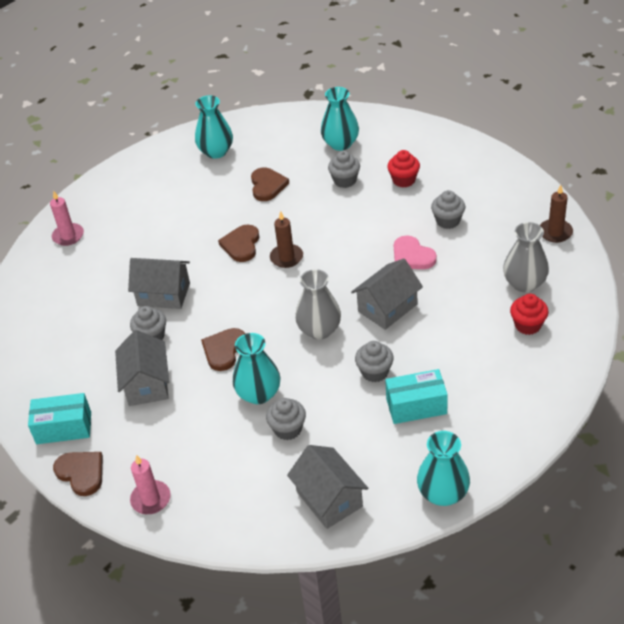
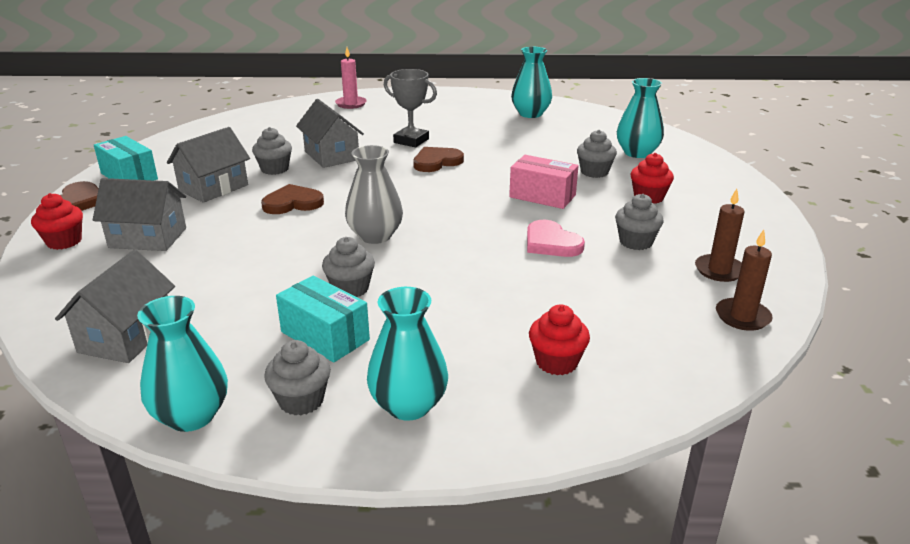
camera: 45 degrees right, 15 degrees down
pink candle [130,455,171,514] -> red cupcake [31,193,83,250]
turquoise vase [233,333,281,404] -> turquoise vase moved to [367,287,448,420]
brown heart [251,167,289,201] -> none
grey cupcake [266,398,306,440] -> grey cupcake moved to [264,340,331,415]
brown candle [270,211,303,268] -> brown candle moved to [695,189,745,282]
grey house [351,258,423,330] -> grey house moved to [93,178,186,251]
pink heart [394,235,437,269] -> pink heart turned 45 degrees counterclockwise [527,220,585,257]
grey vase [503,222,549,292] -> none
none -> grey trophy [384,69,437,147]
none -> pink box [509,155,579,209]

